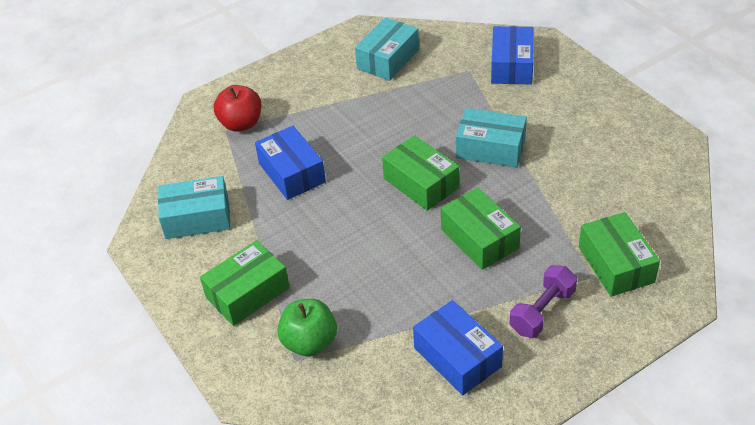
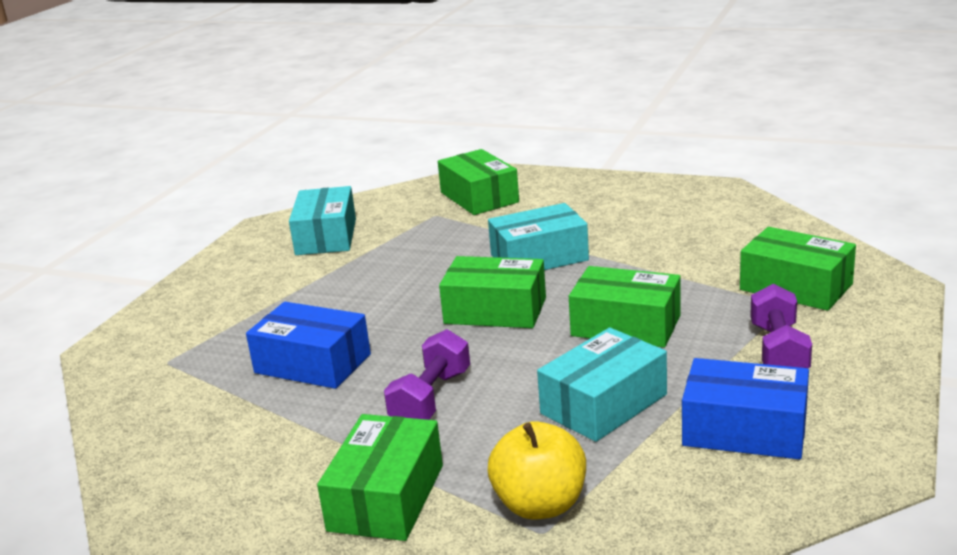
camera: 35 degrees left, 20 degrees down
turquoise box [158,176,231,239] -> turquoise box moved to [537,328,667,442]
red apple [214,85,261,132] -> none
green apple [277,299,337,356] -> yellow apple [488,421,586,520]
blue box [491,26,533,84] -> green box [438,149,519,215]
none -> purple dumbbell [384,329,470,420]

